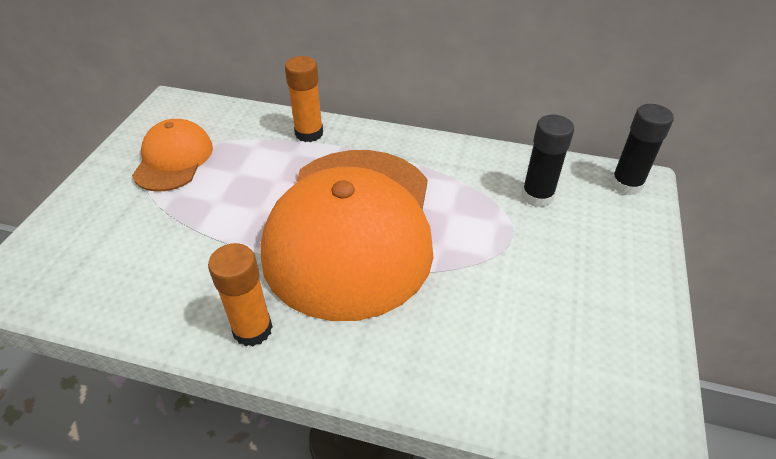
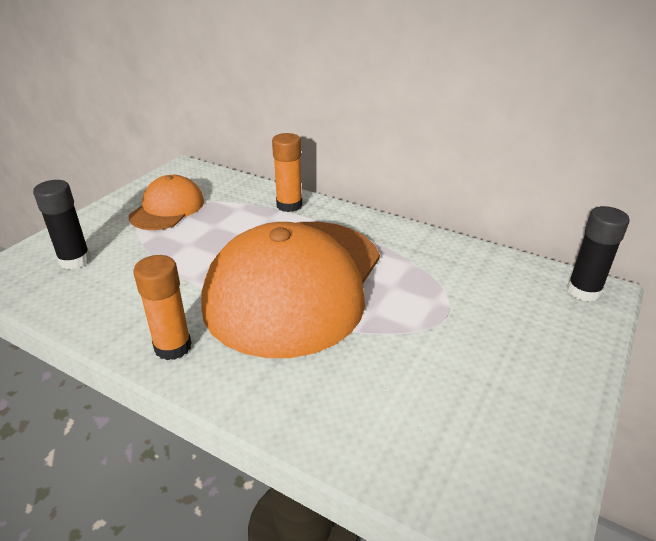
camera: 15 degrees right, 10 degrees down
black glue stick [522,115,574,207] -> black glue stick moved to [33,180,91,269]

